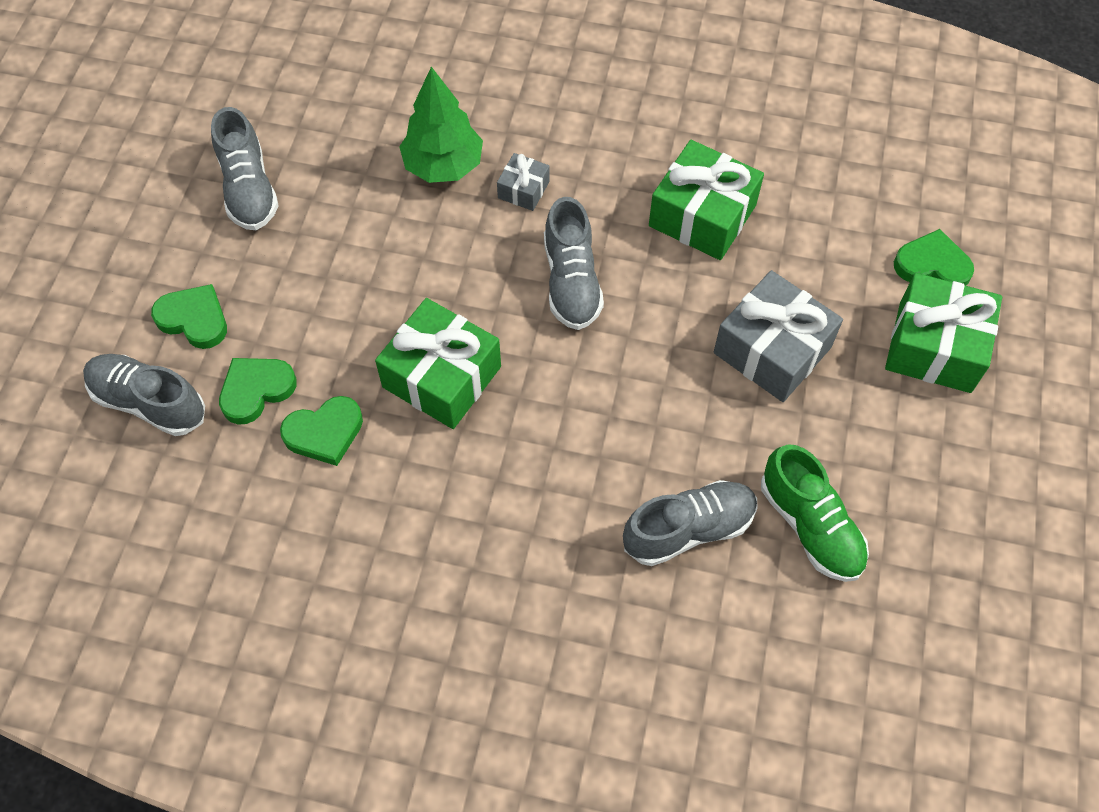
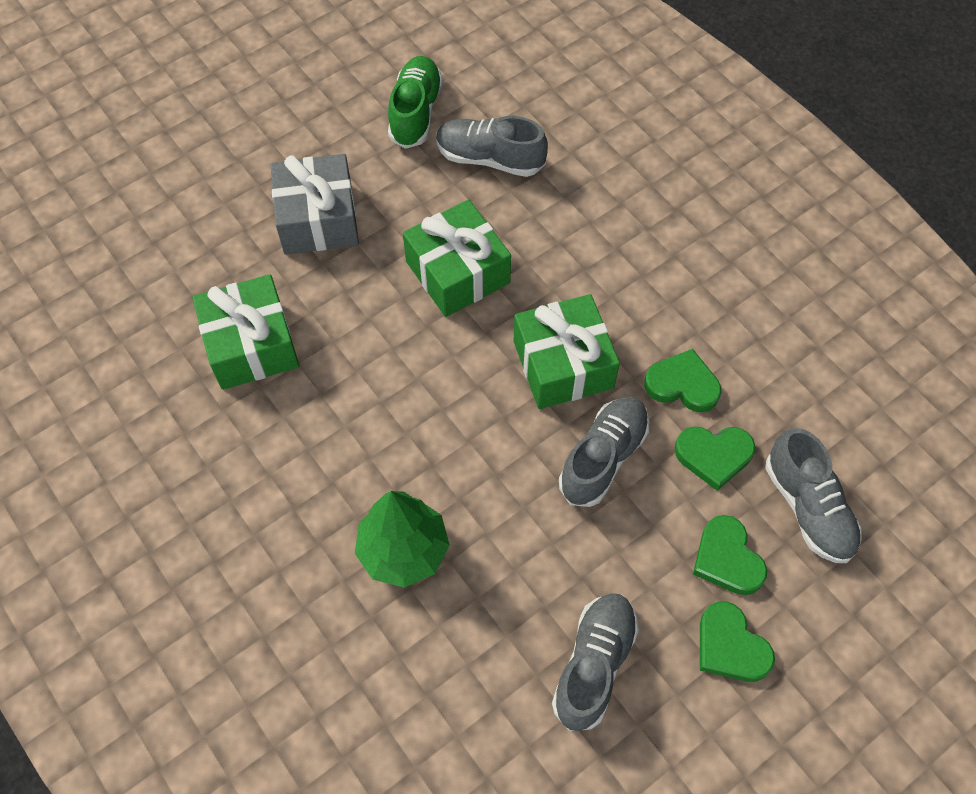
camera: 140 degrees left, 0 degrees up
grey gift [497,153,550,211] -> none
grey shoe [544,197,604,330] -> grey shoe moved to [559,396,649,507]
green gift [885,273,1002,393] -> green gift moved to [403,199,511,317]
green heart [894,229,974,286] -> green heart moved to [700,601,775,682]

